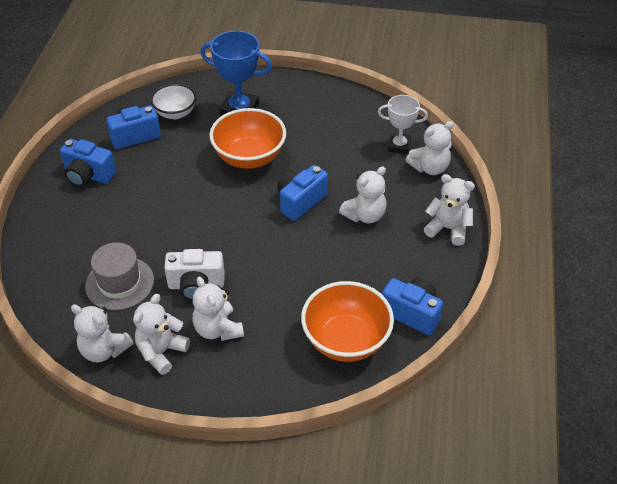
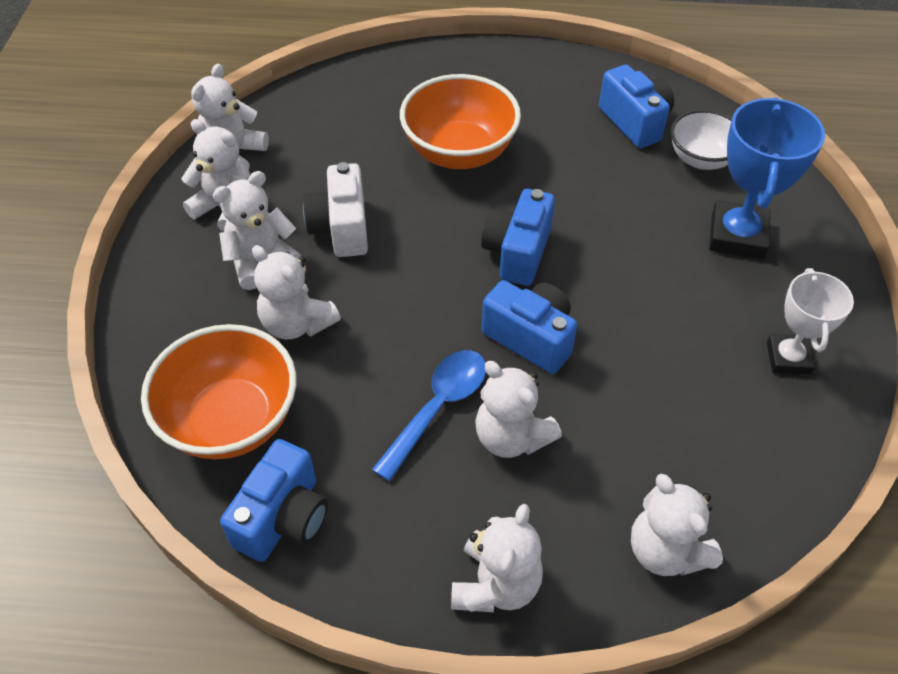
camera: 85 degrees right, 5 degrees up
blue camera [60,139,116,187] -> blue camera moved to [481,189,555,286]
grey hat [85,242,154,311] -> none
orange bowl [209,108,286,169] -> orange bowl moved to [400,74,521,169]
white trophy [378,95,428,154] -> white trophy moved to [767,268,854,375]
none -> white teddy bear [252,245,341,340]
none -> blue spoon [372,350,486,482]

